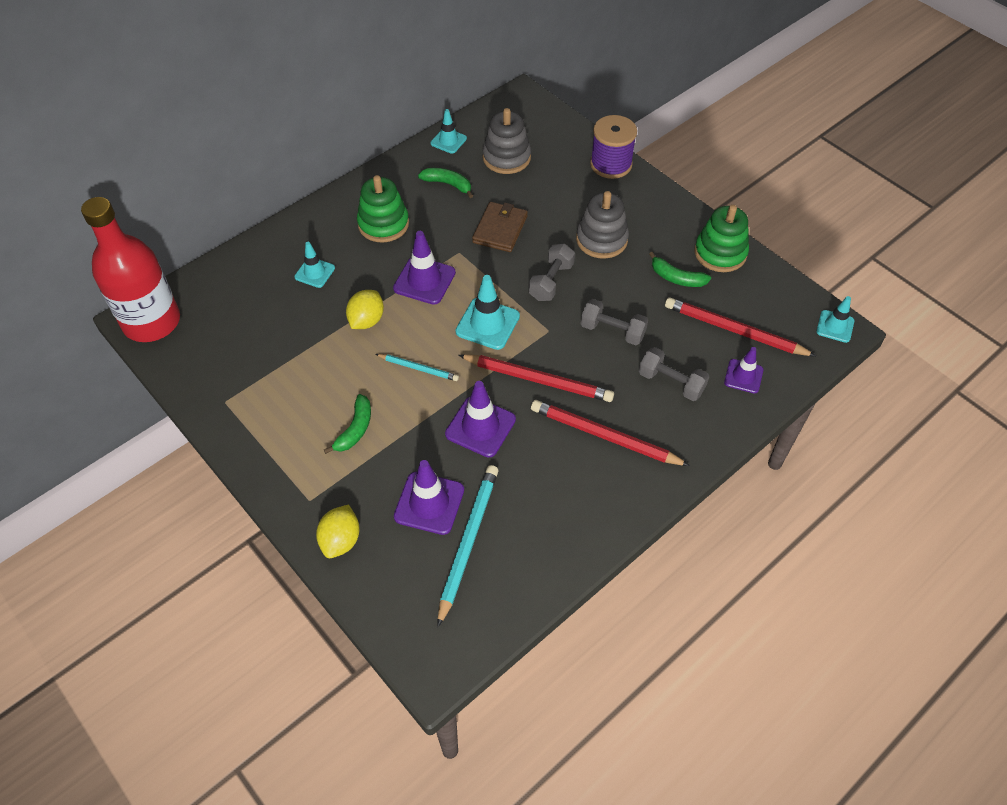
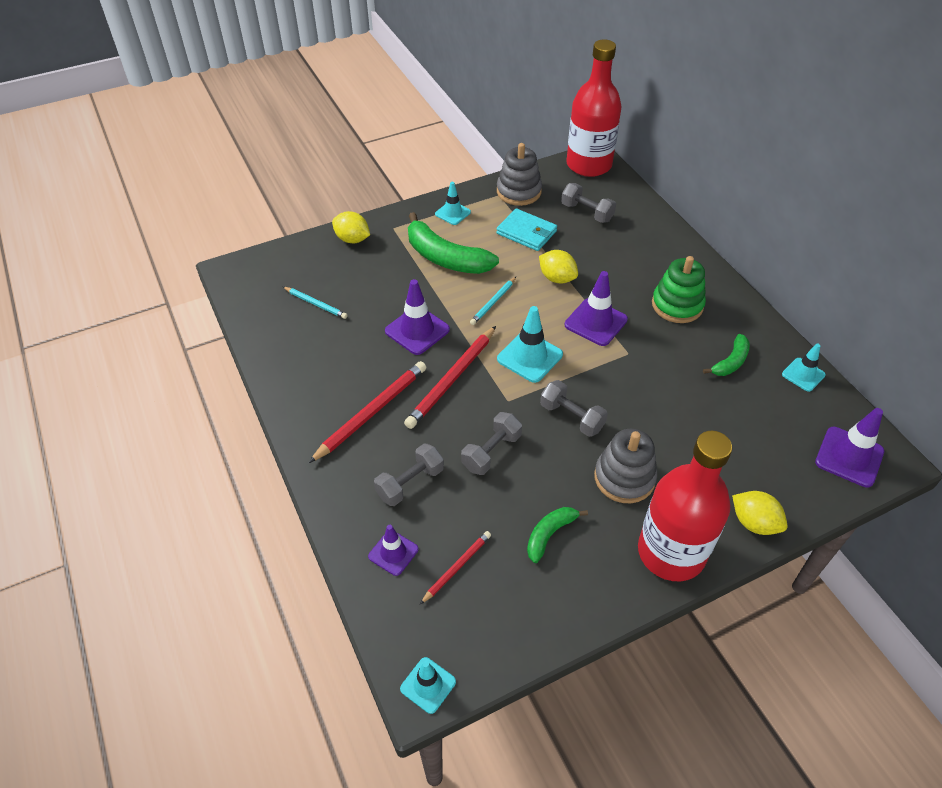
camera: 105 degrees right, 5 degrees down
turquoise traffic cone [294,242,335,288] -> turquoise traffic cone moved to [435,182,471,225]
green banana [324,394,371,454] -> green banana [408,212,499,274], size x1.87
purple traffic cone [394,460,464,535] -> purple traffic cone moved to [815,408,884,488]
turquoise pencil [437,465,498,627] -> turquoise pencil [283,287,347,319], size x0.56
brown wallet [472,202,528,252] -> none
grey stacking toy [482,108,531,174] -> grey stacking toy moved to [497,143,542,206]
purple spool [590,115,637,179] -> yellow lemon [732,491,788,535]
red pencil [665,297,816,356] -> red pencil [420,531,491,604], size x0.56
green stacking toy [695,205,749,272] -> none
none -> turquoise wallet [496,208,557,251]
none -> grey dumbbell [561,183,616,223]
none -> red bottle [638,431,732,581]

